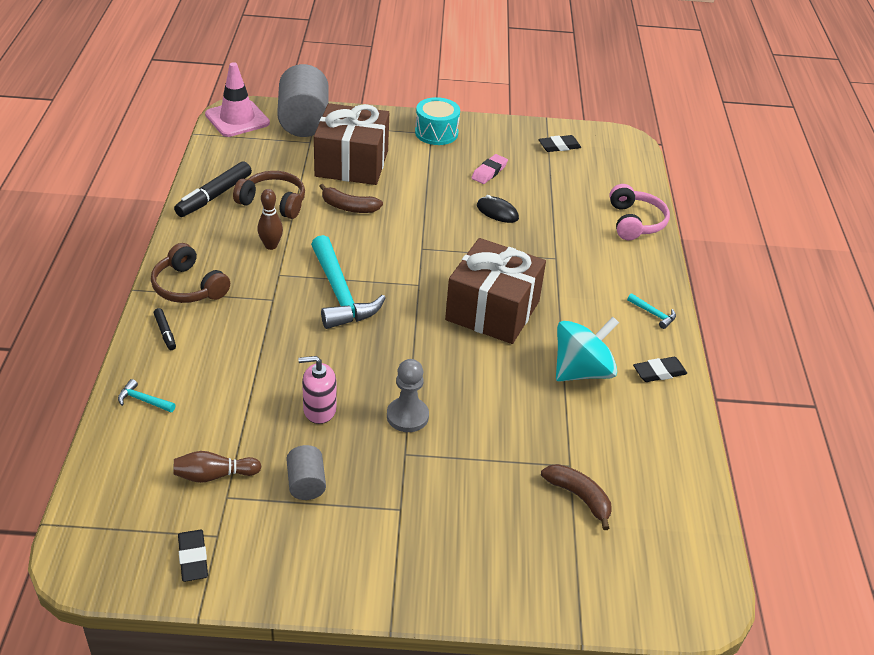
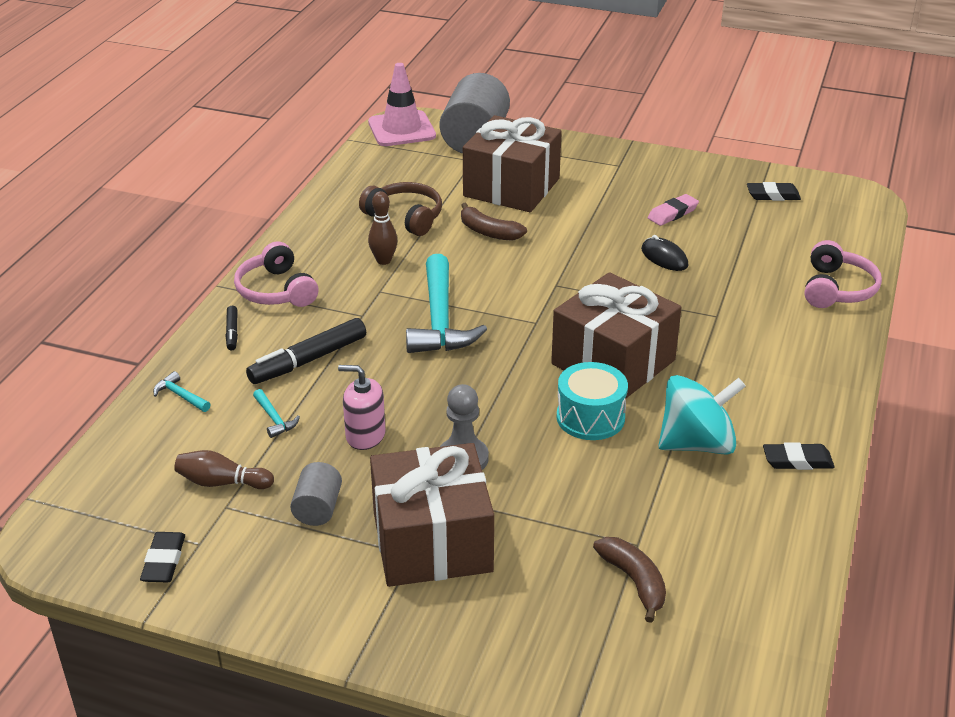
camera: 20 degrees right, 5 degrees down
brown headphones [151,243,230,303] -> pink headphones [234,241,318,307]
black marker [174,161,252,217] -> black marker moved to [246,318,366,384]
turquoise drum [415,97,460,145] -> turquoise drum moved to [557,362,628,440]
turquoise hammer [627,293,676,329] -> turquoise hammer moved to [253,389,300,438]
none -> brown gift [370,443,494,587]

